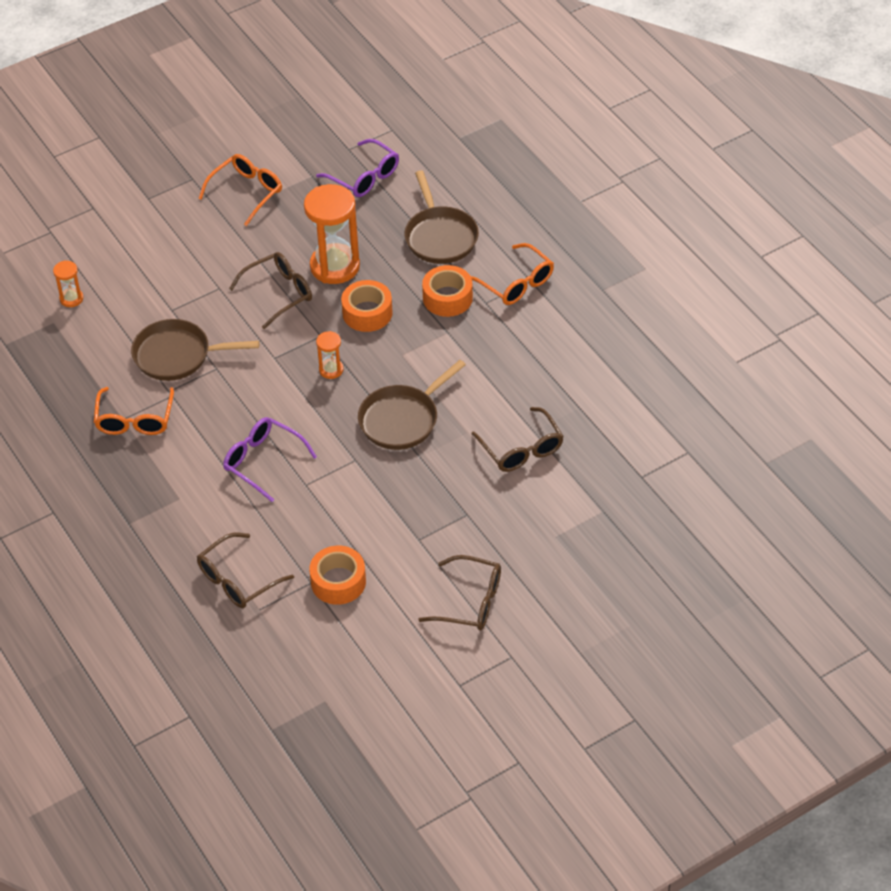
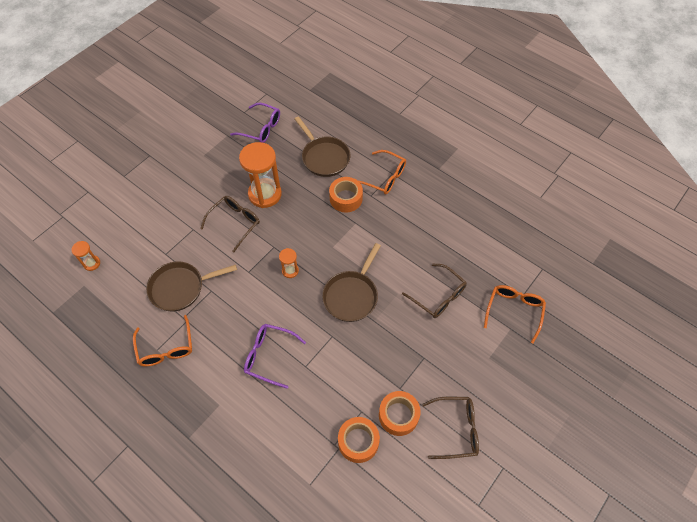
camera: 20 degrees left, 10 degrees up
brown glasses [197,533,294,608] -> none
orange glasses [198,154,282,226] -> orange glasses moved to [484,285,546,344]
orange tape [341,280,393,332] -> orange tape moved to [379,391,421,436]

